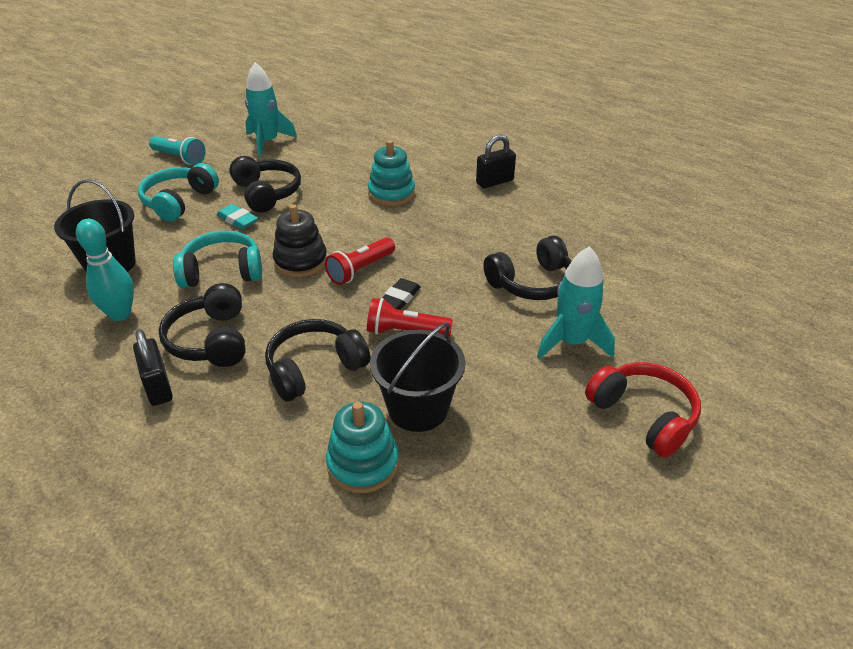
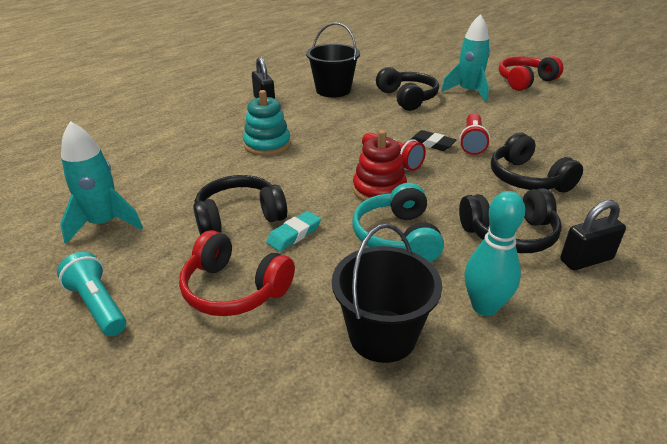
camera: 85 degrees left, 5 degrees down
turquoise headphones [138,163,219,222] -> red headphones [179,230,295,316]
turquoise flashlight [149,136,205,165] -> turquoise flashlight turned 75 degrees counterclockwise [57,252,126,336]
black stacking toy [273,204,327,277] -> red stacking toy [353,130,407,201]
turquoise stacking toy [326,402,399,493] -> none
black bucket [370,322,465,432] -> black bucket moved to [306,22,360,97]

